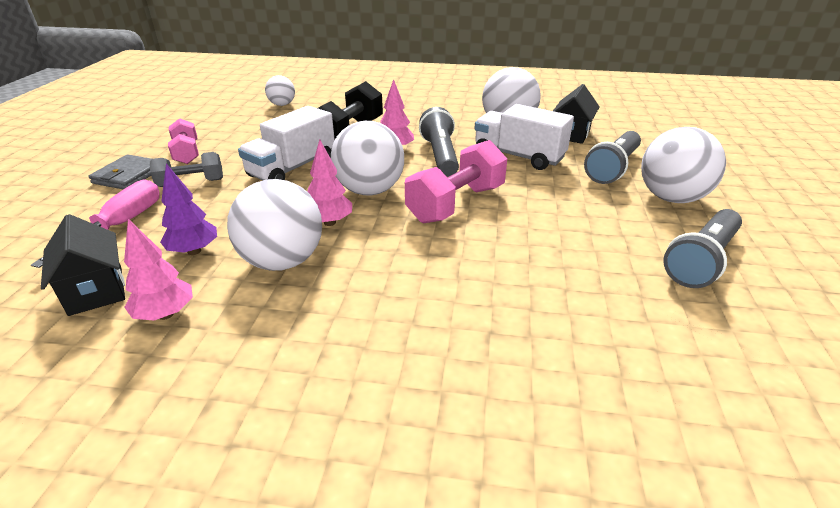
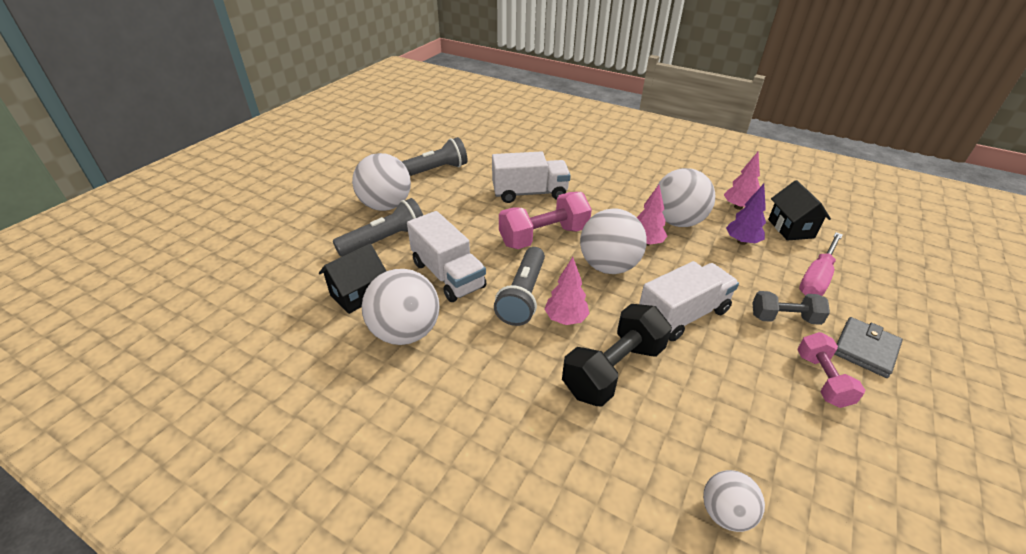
camera: 160 degrees left, 5 degrees up
none -> white truck [492,151,571,203]

